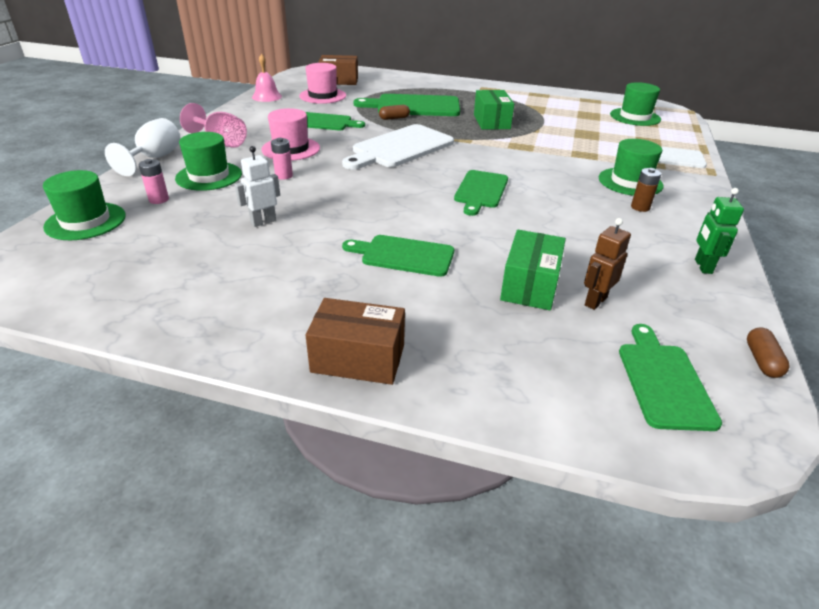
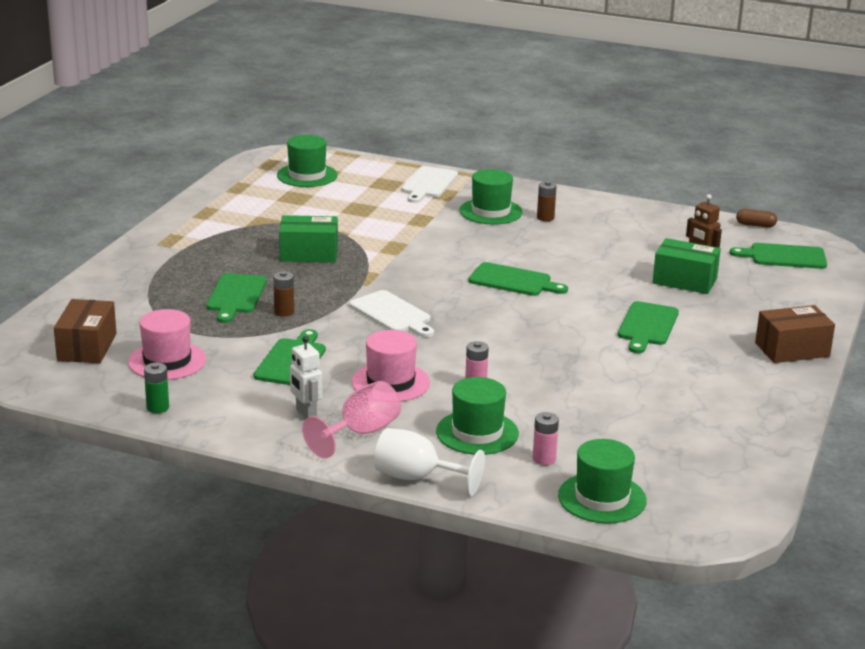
camera: 85 degrees left, 10 degrees down
white robot [235,146,280,227] -> white robot moved to [290,336,322,419]
pink bell [252,54,282,102] -> green battery [144,363,169,413]
brown box [306,298,405,385] -> brown box turned 60 degrees clockwise [755,305,835,363]
white cutting board [342,124,454,170] -> white cutting board [350,290,434,337], size x0.65
green cutting board [354,94,460,116] -> green cutting board [206,273,267,323], size x0.65
brown capsule [379,105,410,120] -> brown battery [273,271,294,317]
green robot [695,188,744,274] -> none

